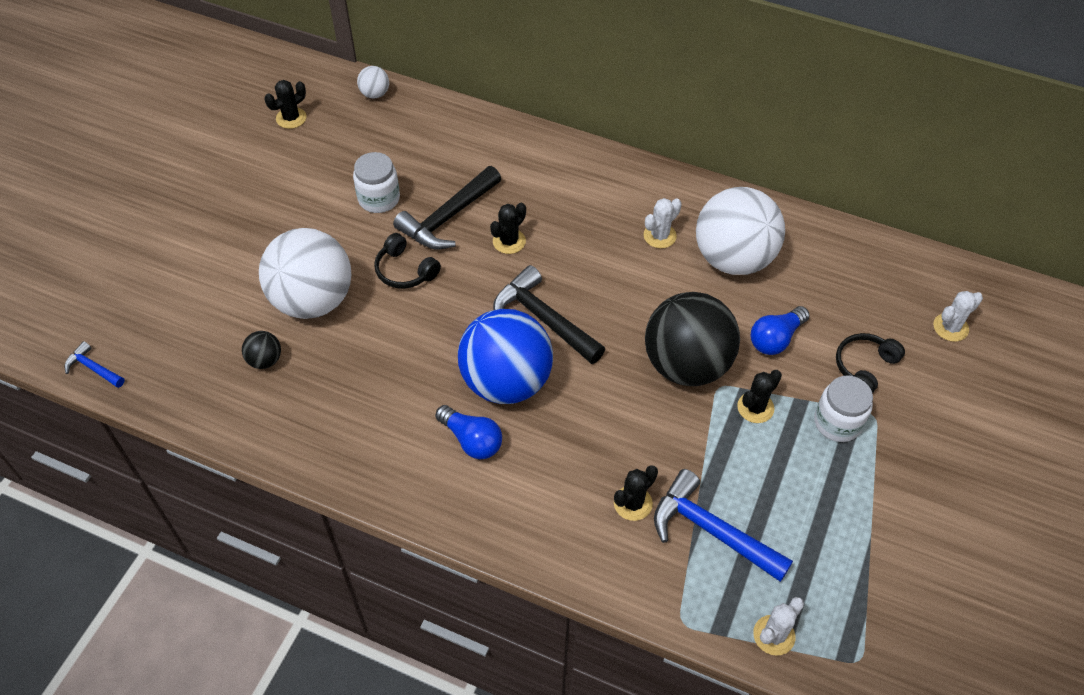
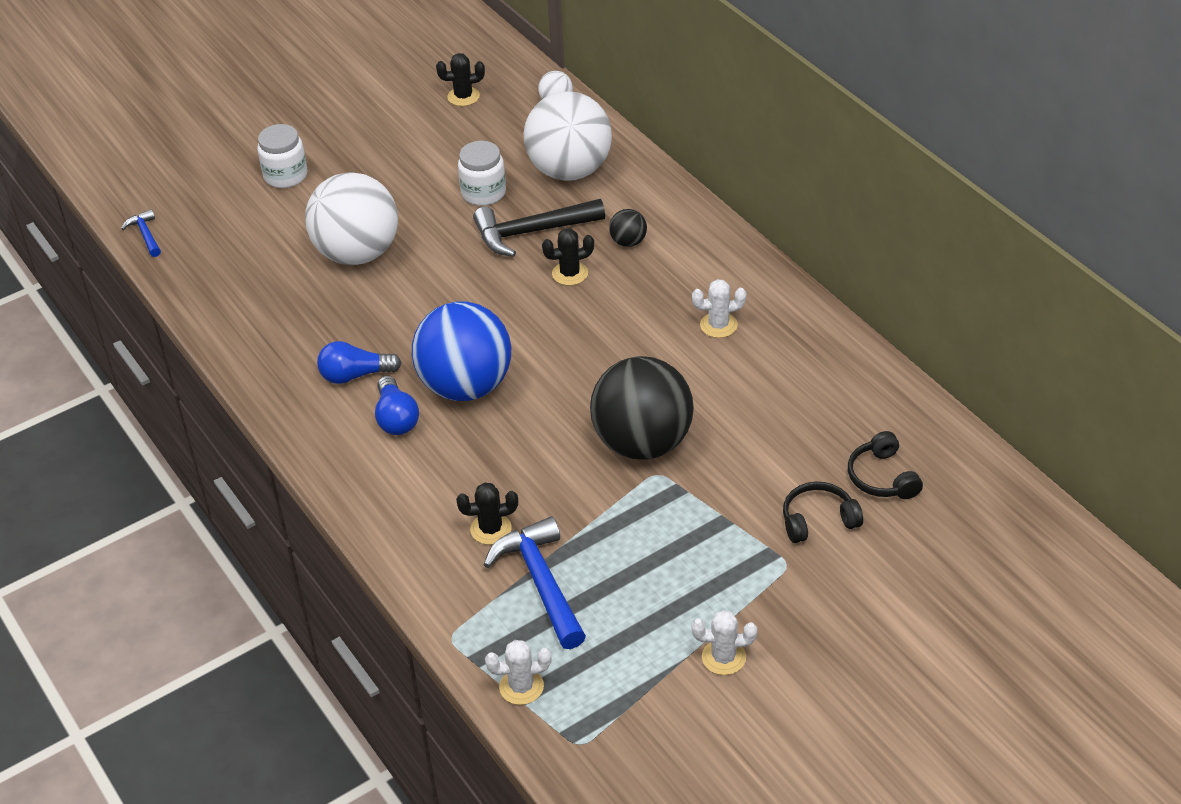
camera: 35 degrees right, 10 degrees down
black ball [242,331,281,369] -> black ball moved to [609,209,647,247]
black headphones [374,233,441,289] -> black headphones moved to [848,431,923,499]
black hammer [493,265,605,364] -> none
white ball [696,187,785,275] -> white ball moved to [524,91,612,181]
black cactus [737,370,782,423] -> none
blue light bulb [751,306,810,355] -> blue light bulb moved to [317,341,402,384]
white jar [814,376,873,442] -> white jar moved to [257,124,308,188]
white cactus [933,291,983,342] -> white cactus moved to [692,610,757,675]

